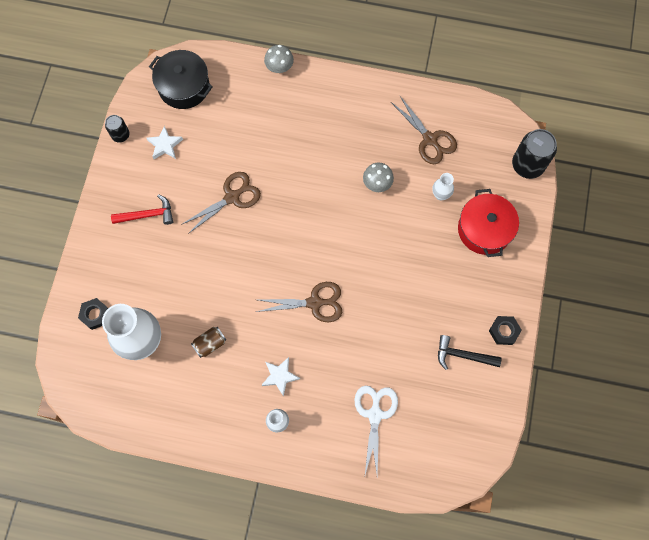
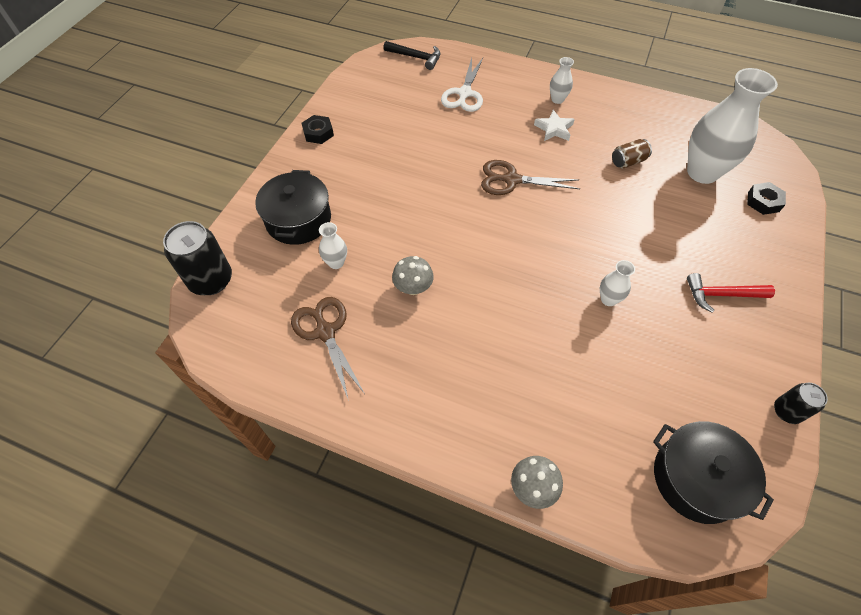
camera: 170 degrees left, 15 degrees down
white star [146,126,183,159] -> none
brown scissors [181,172,261,234] -> white vase [600,260,635,306]
black hammer [438,335,502,370] -> black hammer moved to [383,41,440,70]
red pot [458,189,519,257] -> black pot [255,170,331,245]

